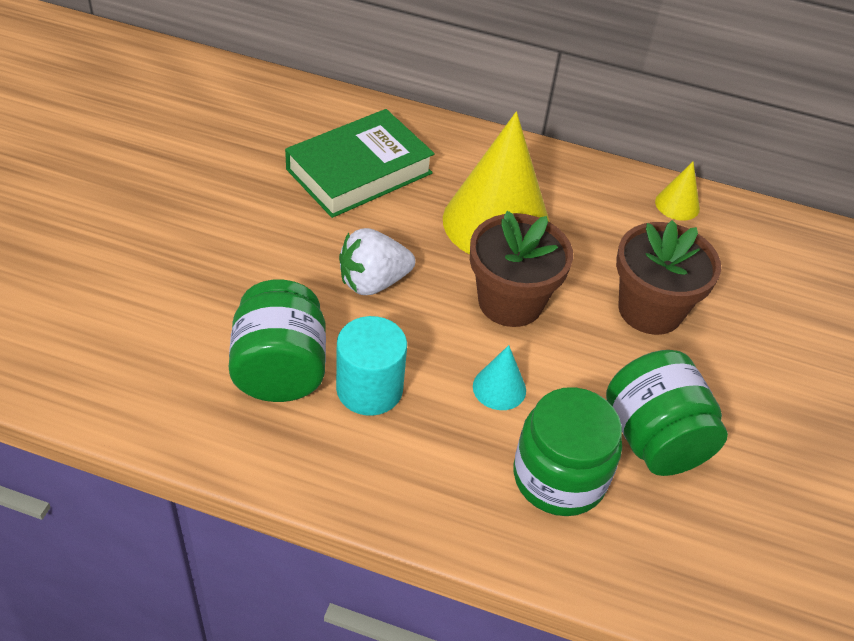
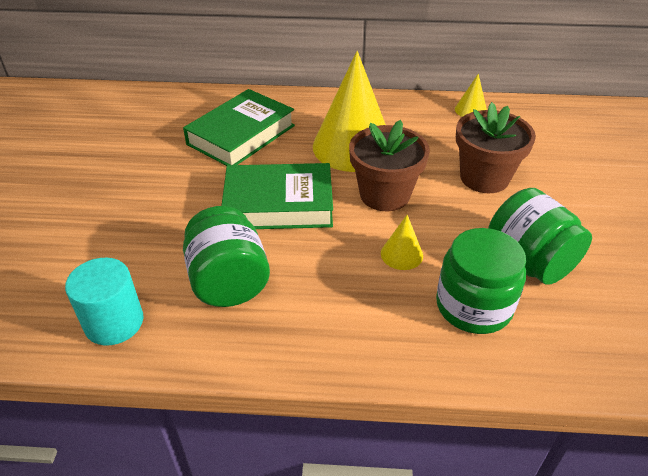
camera: 10 degrees left, 5 degrees down
turquoise cylinder [336,316,407,416] -> turquoise cylinder moved to [65,258,143,345]
white strawberry [339,228,415,295] -> green book [221,163,333,229]
turquoise cone [473,345,526,410] -> yellow cone [381,215,423,270]

